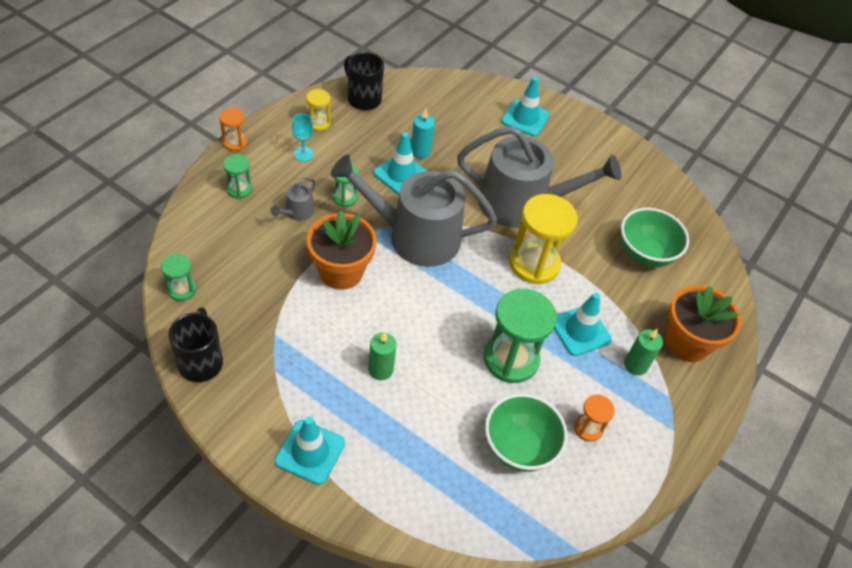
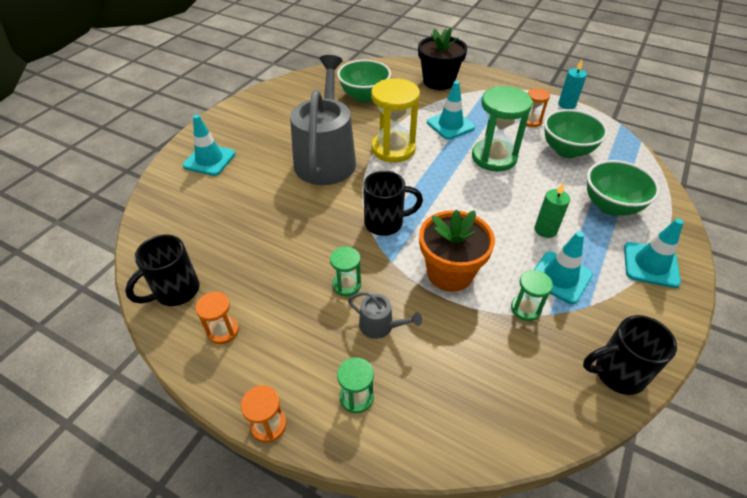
camera: 90 degrees left, 5 degrees down
green hourglass [161,254,196,301] -> green hourglass moved to [511,270,553,321]
turquoise goblet [292,113,314,161] -> none
yellow hourglass [306,89,331,131] -> orange hourglass [195,292,239,344]
grey watering can [331,154,497,267] -> black mug [363,171,423,236]
turquoise traffic cone [373,132,427,195] -> turquoise traffic cone moved to [534,231,593,304]
turquoise candle [411,109,435,159] -> turquoise candle moved to [558,60,587,109]
green candle [624,329,663,376] -> none
orange flower pot [665,285,741,362] -> black flower pot [418,28,467,90]
none -> green bowl [587,160,660,216]

